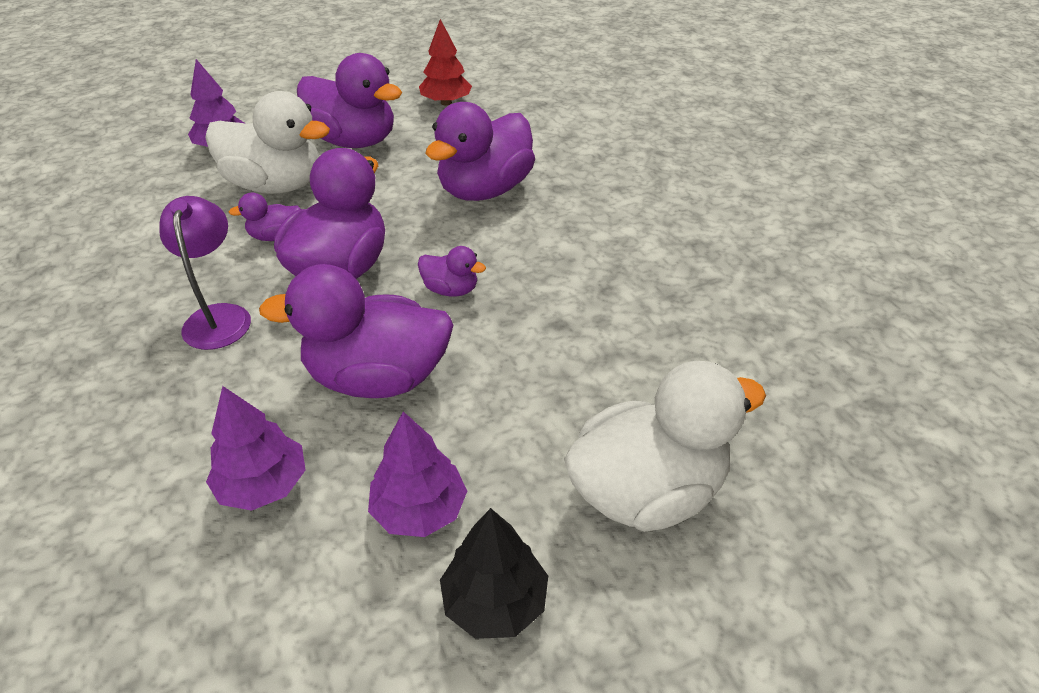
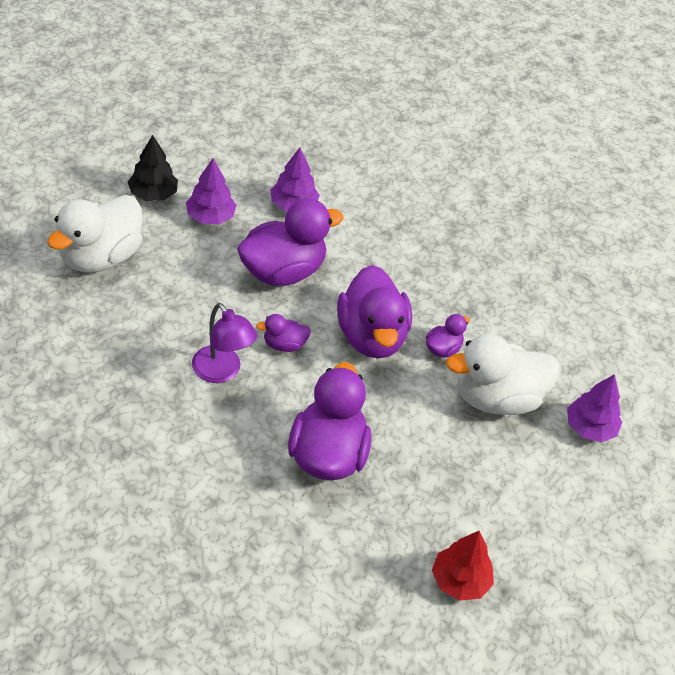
camera: 145 degrees right, 5 degrees up
purple lamp [159,196,251,350] -> purple lamp moved to [192,303,257,383]
purple duck [297,53,402,148] -> none

